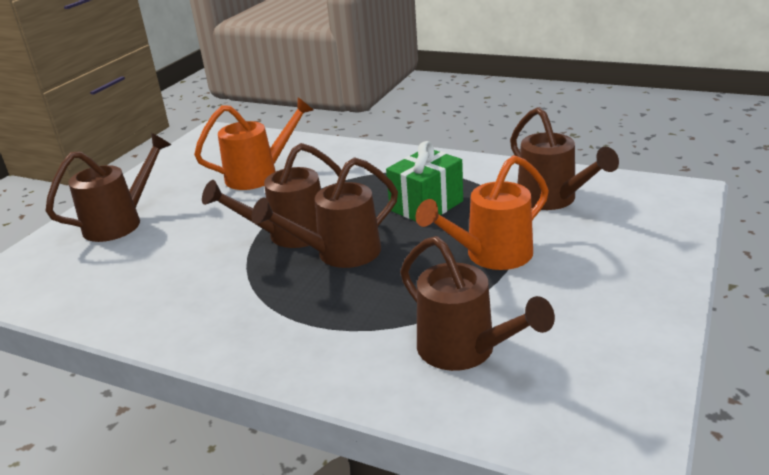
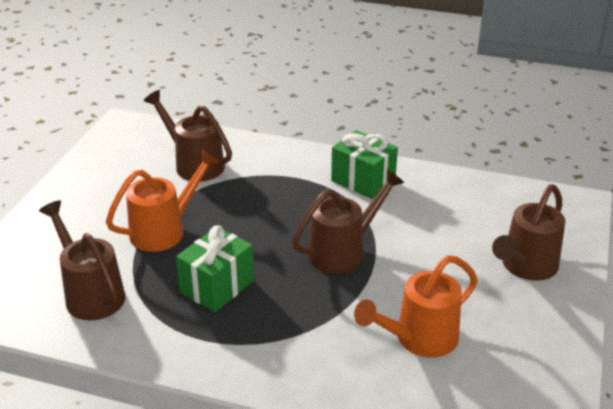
camera: 170 degrees right, 5 degrees up
brown watering can [252,157,398,268] -> none
none -> green gift [331,130,398,199]

